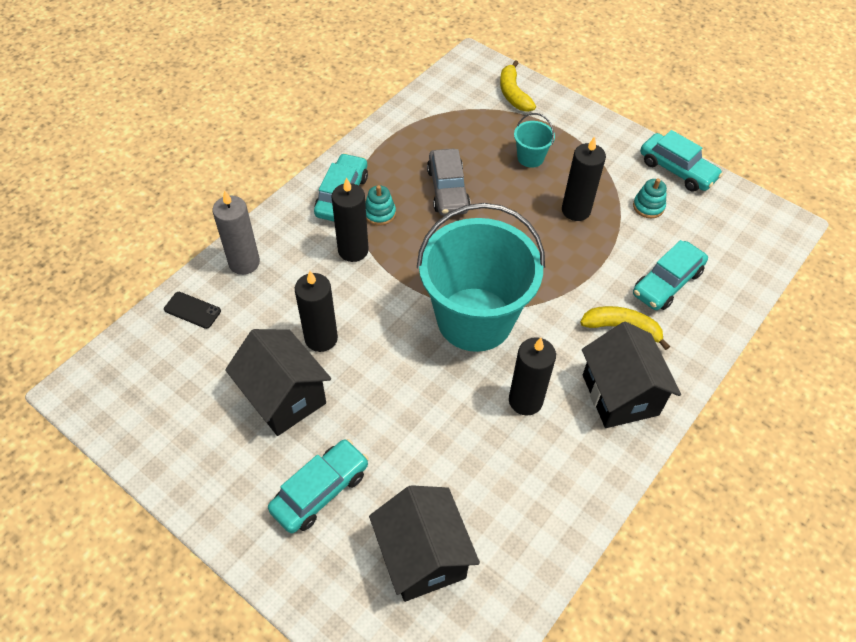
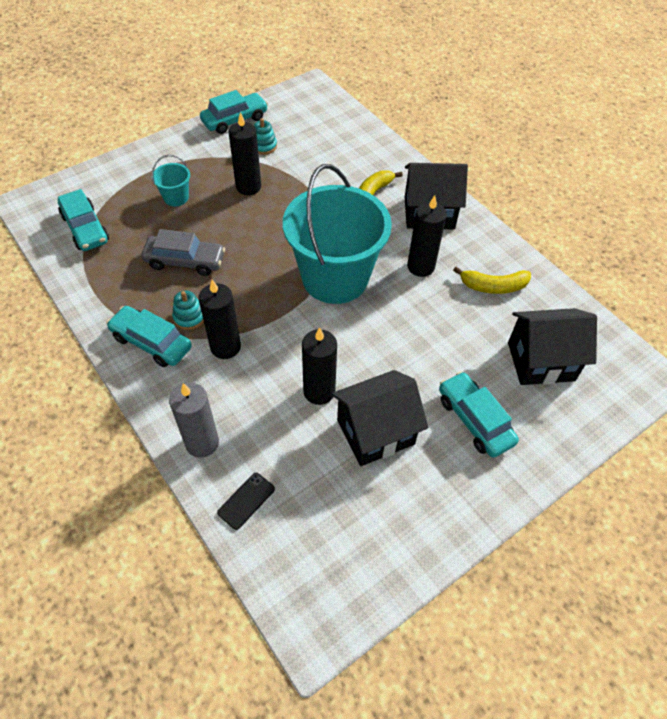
camera: 75 degrees left, 0 degrees up
yellow banana [500,60,536,112] -> yellow banana moved to [453,267,531,294]
turquoise car [633,240,708,310] -> turquoise car moved to [58,189,109,251]

